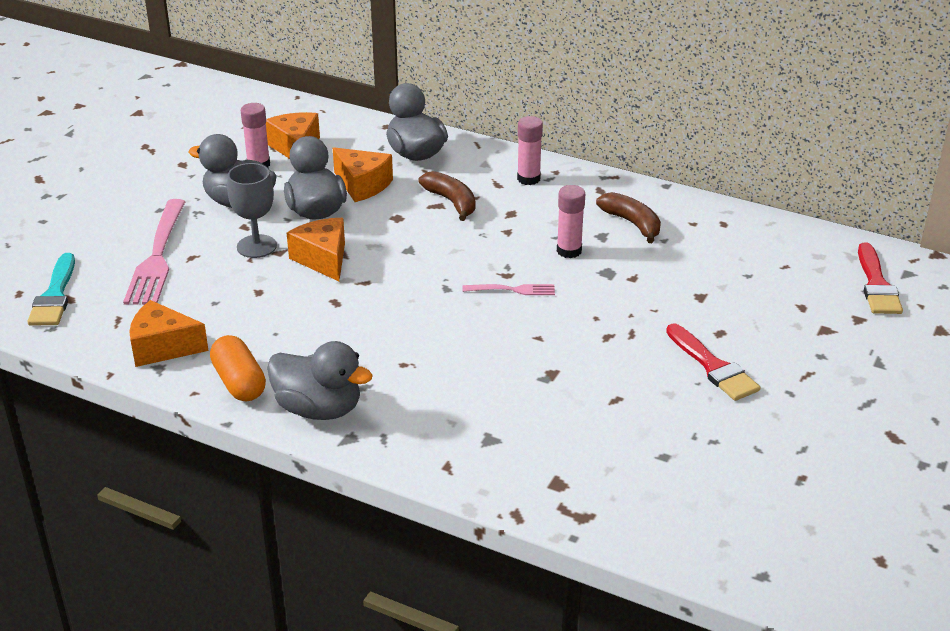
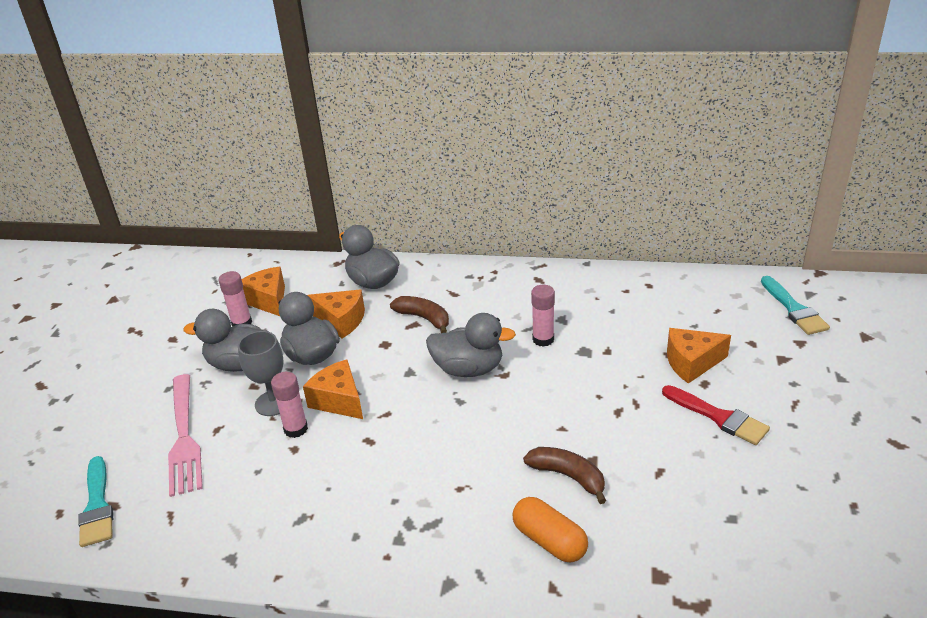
camera: 15 degrees left, 0 degrees up
orange cheese [129,300,209,367] -> orange cheese moved to [667,328,731,384]
orange capsule [210,335,266,401] -> orange capsule moved to [513,497,588,562]
grey duck [267,341,373,420] -> grey duck moved to [426,313,516,377]
pink fork [463,284,555,295] -> none
pink glue stick [517,116,543,185] -> pink glue stick moved to [271,372,308,438]
brown banana [596,192,661,243] -> brown banana moved to [523,447,606,504]
red brush [858,242,903,314] -> turquoise brush [761,276,830,335]

